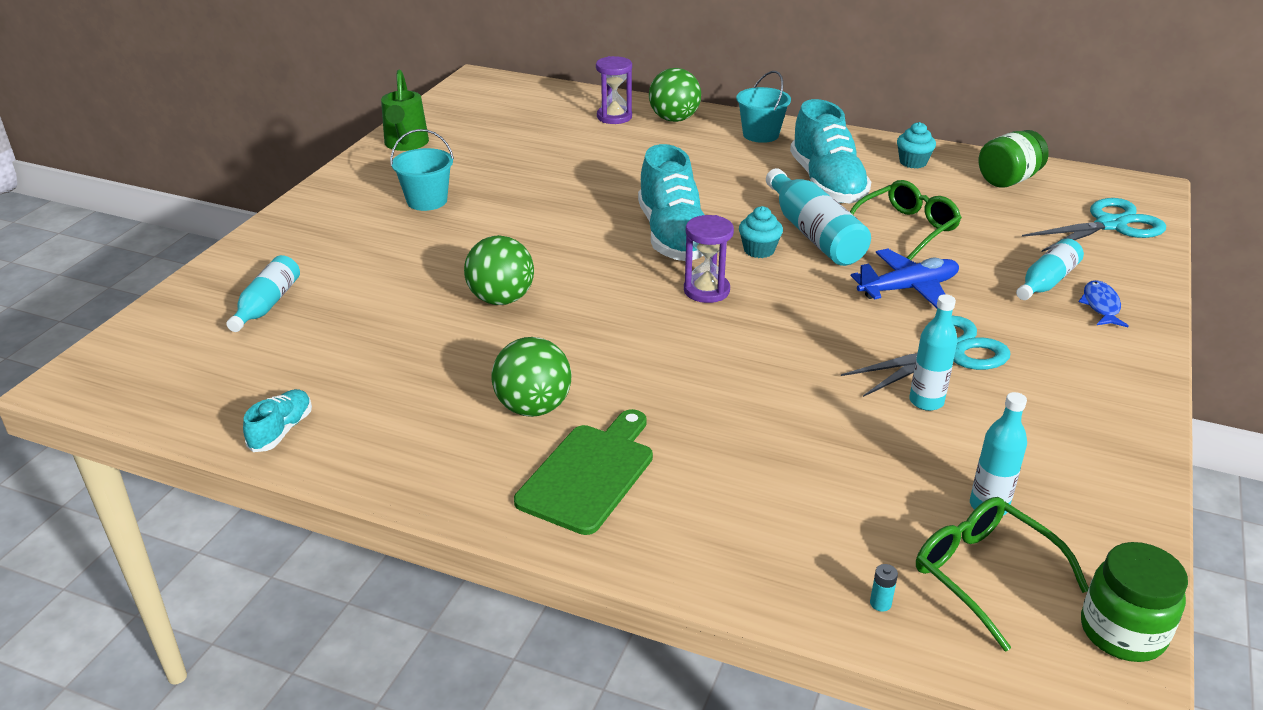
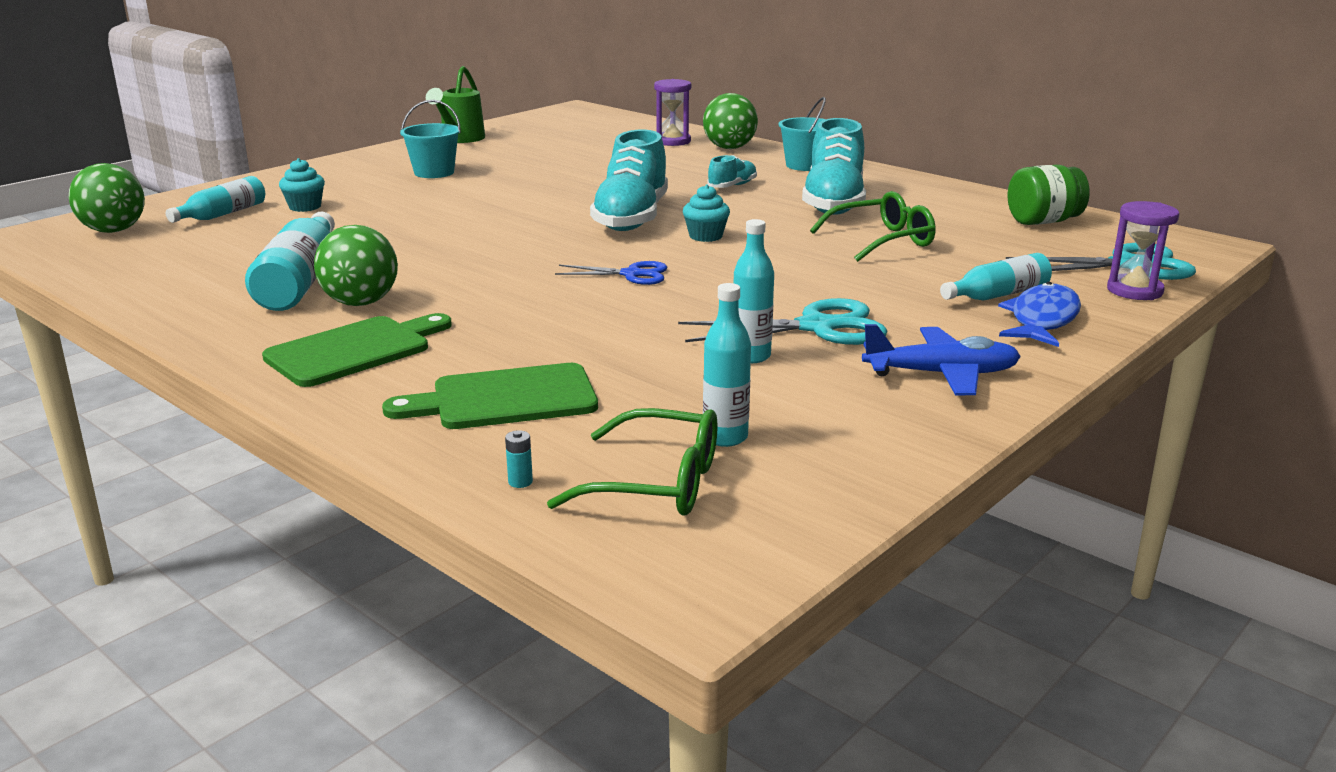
camera: 20 degrees right, 10 degrees down
turquoise shoe [243,389,312,452] -> turquoise shoe moved to [707,155,757,188]
green ball [464,235,534,305] -> green ball moved to [69,163,145,233]
purple hourglass [684,215,734,303] -> purple hourglass moved to [1107,201,1179,300]
turquoise bottle [766,168,871,266] -> turquoise bottle moved to [245,212,335,311]
blue plane [851,249,959,308] -> blue plane moved to [862,324,1021,395]
turquoise cupcake [897,122,936,168] -> turquoise cupcake moved to [279,158,325,212]
green glasses [916,497,1089,652] -> green glasses turned 120 degrees clockwise [547,408,717,516]
blue fish [1079,280,1128,327] -> blue fish [998,282,1081,347], size x1.56
green jar [1081,542,1188,662] -> none
none -> green cutting board [382,363,598,429]
none -> blue scissors [555,261,667,285]

